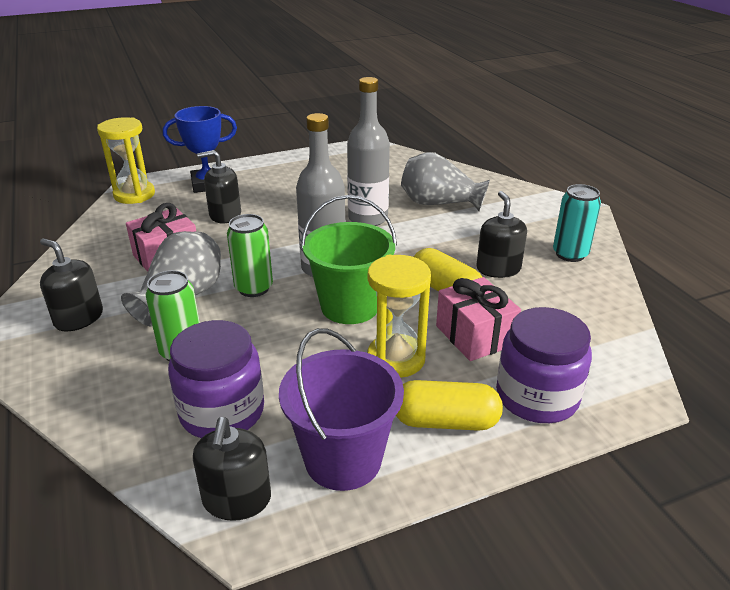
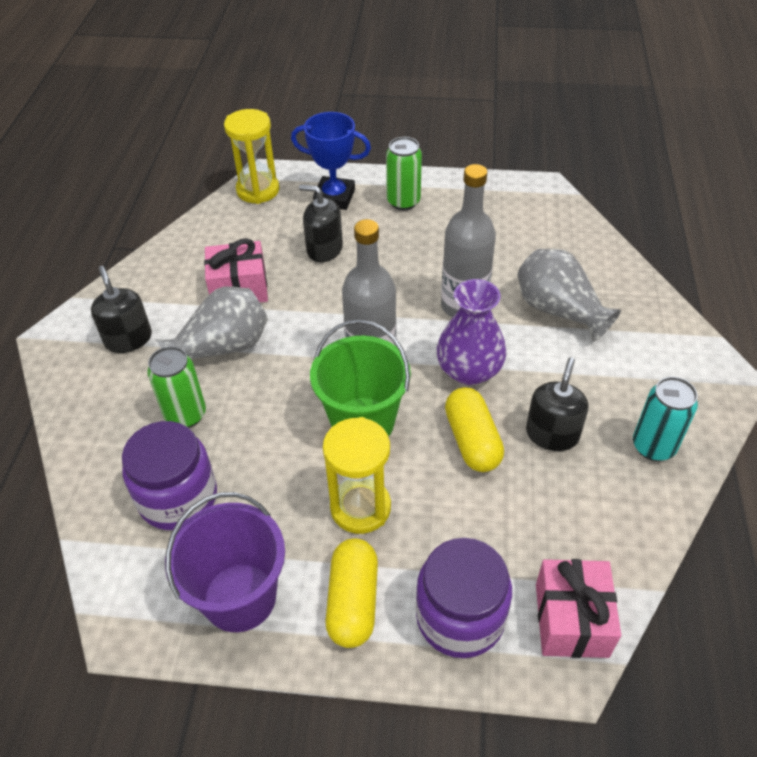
camera: 30 degrees right, 15 degrees up
black soap dispenser [193,417,271,521] -> none
green can [227,214,273,297] -> green can moved to [386,137,422,210]
yellow capsule [396,380,503,431] -> yellow capsule turned 60 degrees clockwise [325,539,378,648]
pink gift [436,277,521,361] -> pink gift moved to [536,559,621,658]
none -> purple vase [437,279,506,385]

